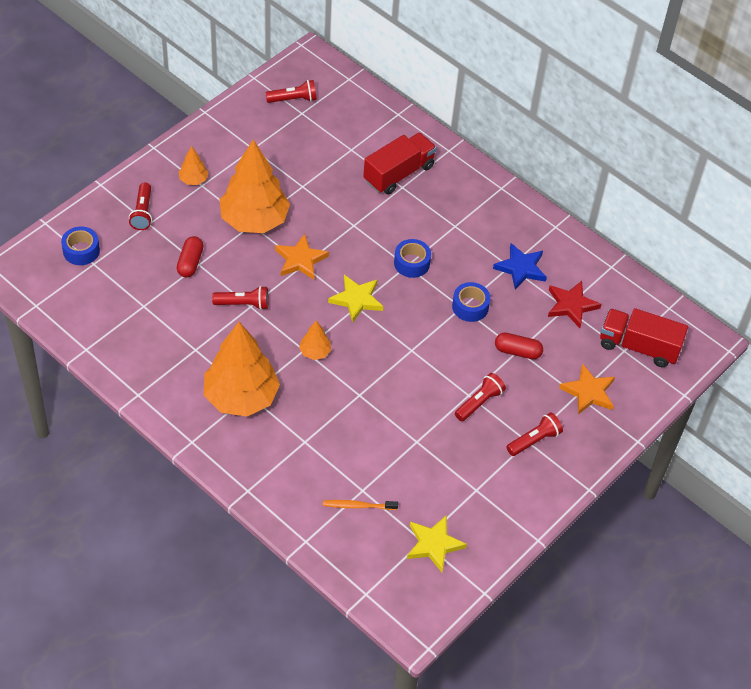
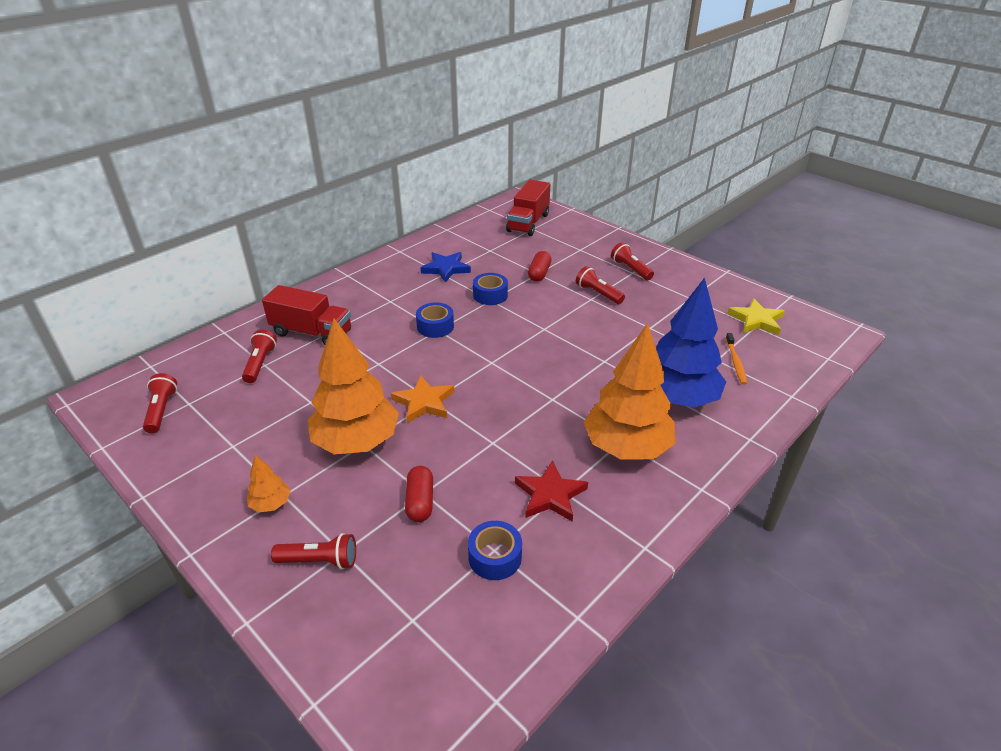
camera: 85 degrees left, 15 degrees down
blue tape [61,227,100,265] -> blue tape moved to [468,521,522,580]
red capsule [177,236,203,277] -> red capsule turned 75 degrees clockwise [405,466,433,522]
red flashlight [212,286,269,310] -> red flashlight moved to [242,330,277,383]
orange tree [299,320,331,360] -> none
yellow star [328,275,383,323] -> none
red truck [363,133,437,195] -> red truck turned 150 degrees clockwise [262,285,351,345]
red star [548,281,601,328] -> red star moved to [515,460,588,522]
orange star [559,363,615,414] -> none
none -> blue tree [656,277,726,408]

